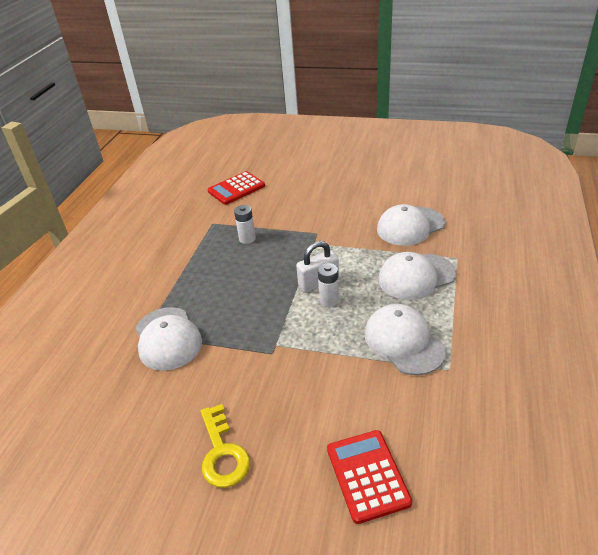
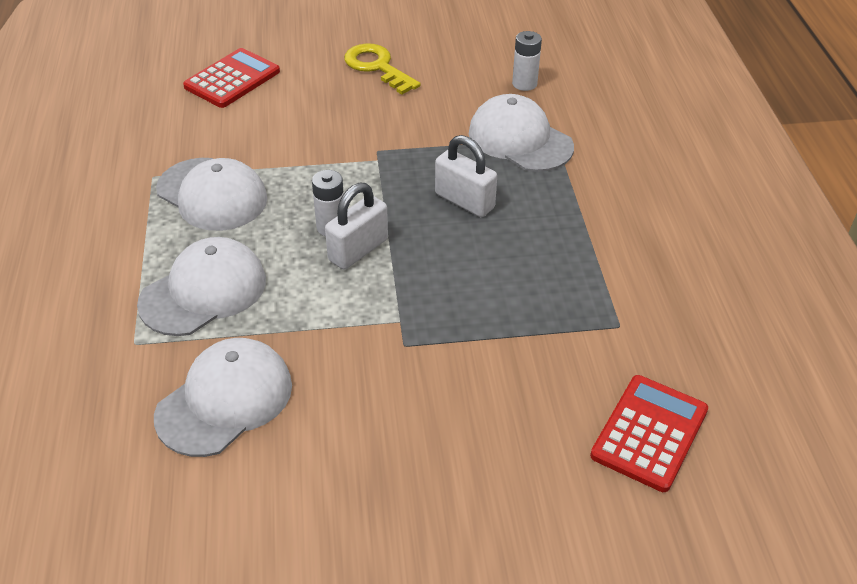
camera: 155 degrees right, 5 degrees up
white battery [234,205,256,244] -> white battery moved to [512,31,542,91]
red calculator [327,430,412,524] -> red calculator turned 105 degrees counterclockwise [183,48,280,108]
none -> white padlock [435,135,497,217]

